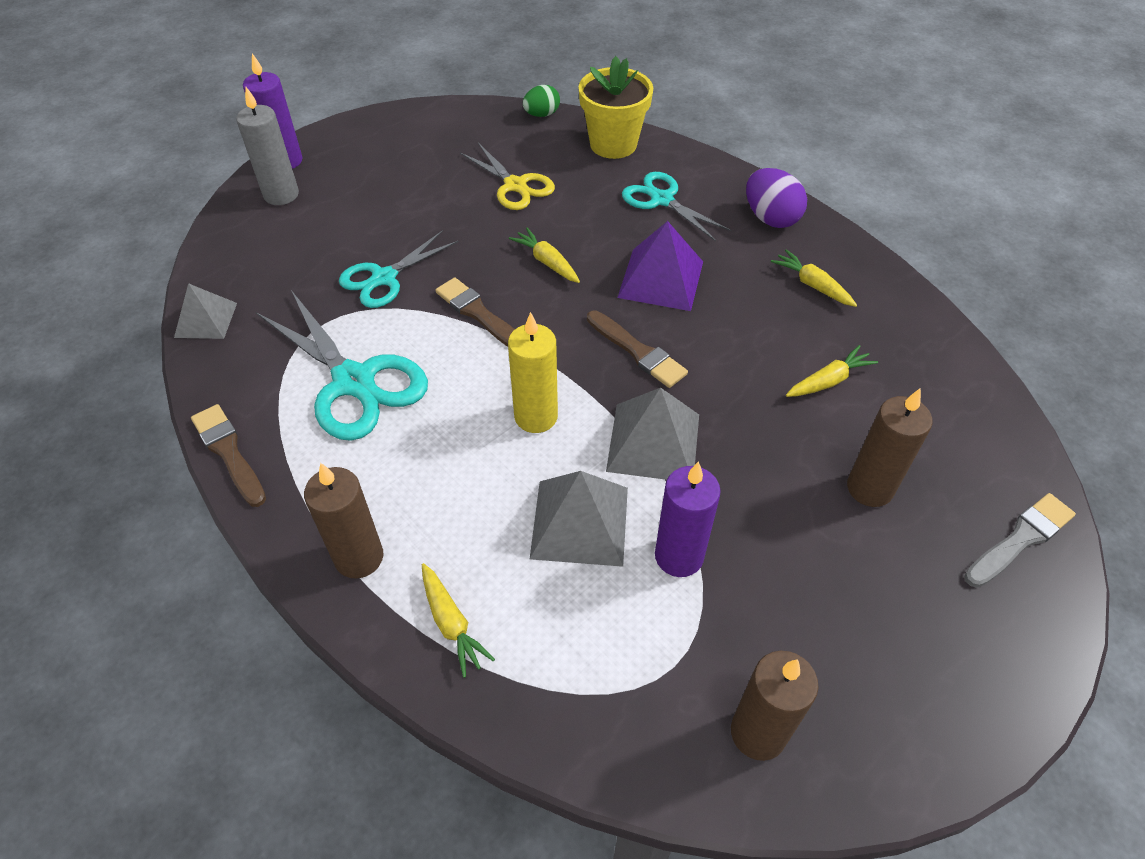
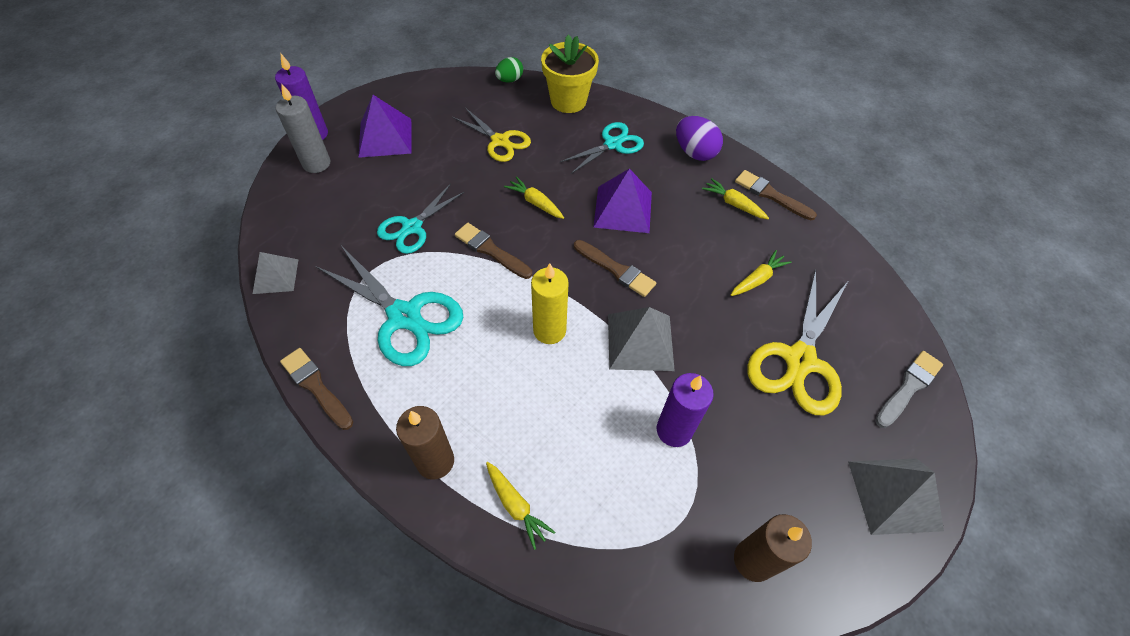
camera: 10 degrees left, 5 degrees up
grey pyramid [530,471,628,567] -> grey pyramid moved to [848,458,944,535]
turquoise scissors [622,172,732,241] -> turquoise scissors turned 105 degrees clockwise [560,122,644,174]
brown candle [847,388,933,507] -> yellow scissors [747,269,848,415]
none -> purple pyramid [358,95,411,158]
none -> brown brush [735,170,817,220]

